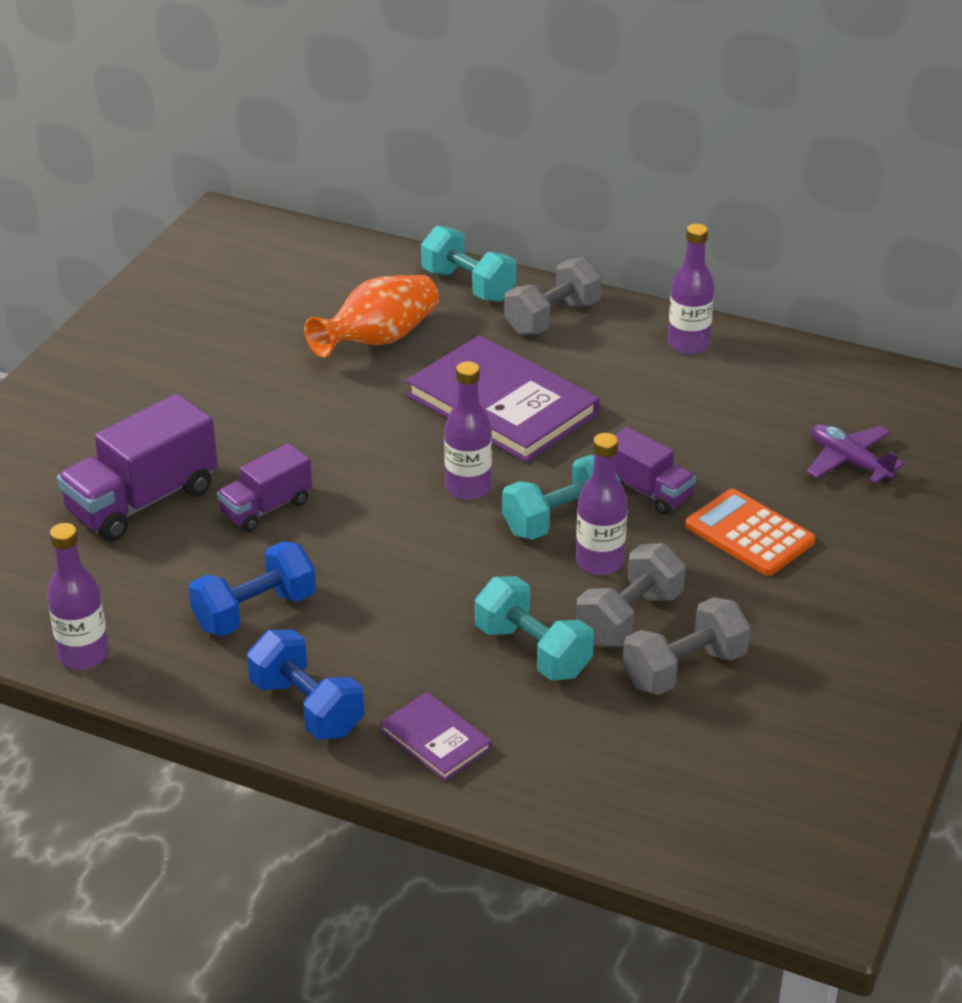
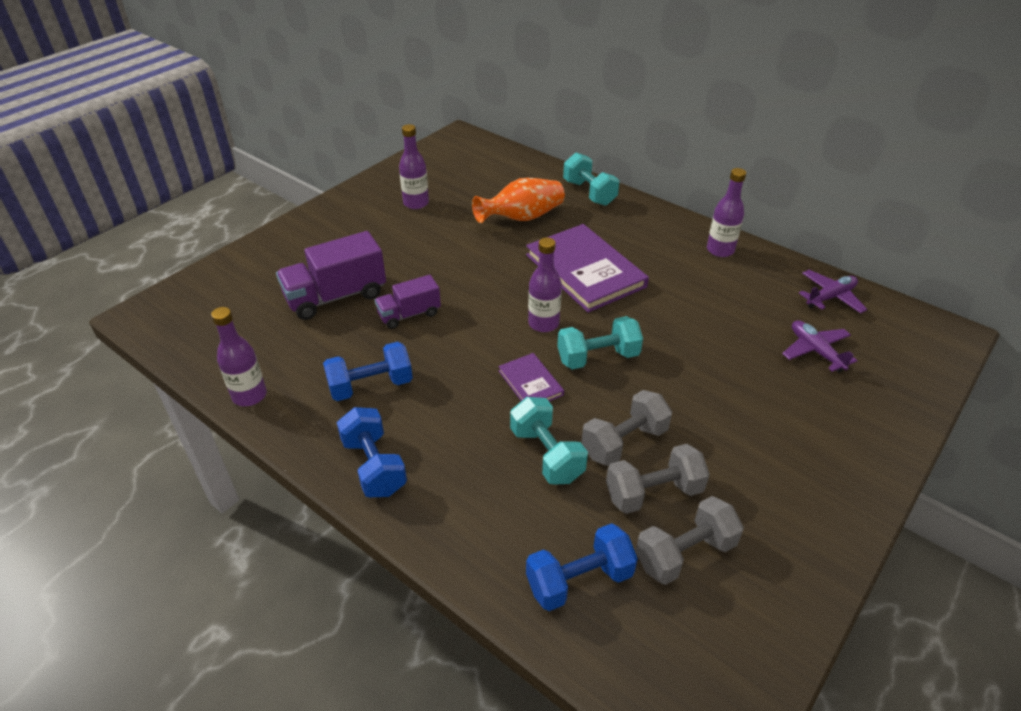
camera: 15 degrees right, 5 degrees up
purple book [380,692,492,781] -> purple book moved to [498,353,564,401]
grey dumbbell [505,257,601,336] -> grey dumbbell moved to [636,496,744,585]
purple bottle [576,433,628,575] -> purple bottle moved to [399,124,429,209]
purple truck [615,427,696,515] -> none
orange calculator [685,489,815,576] -> none
none -> blue dumbbell [526,523,638,611]
none -> purple plane [799,270,867,313]

